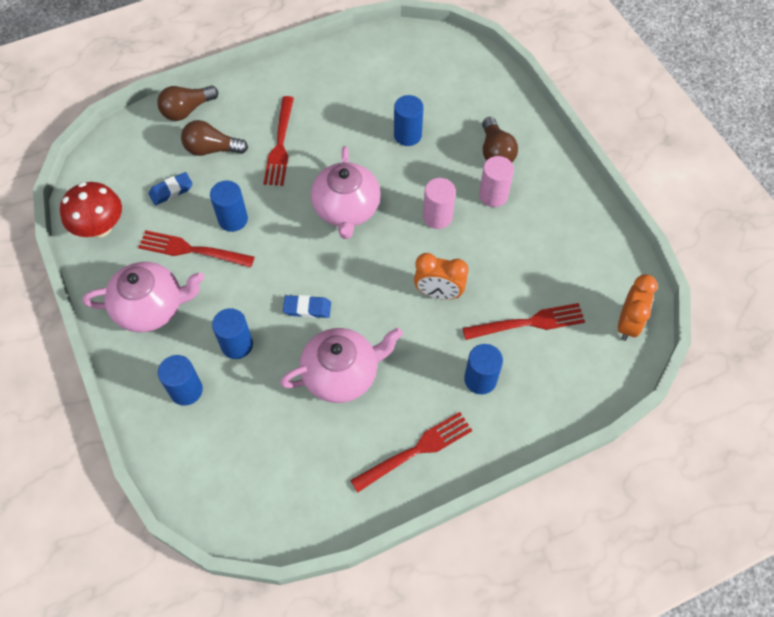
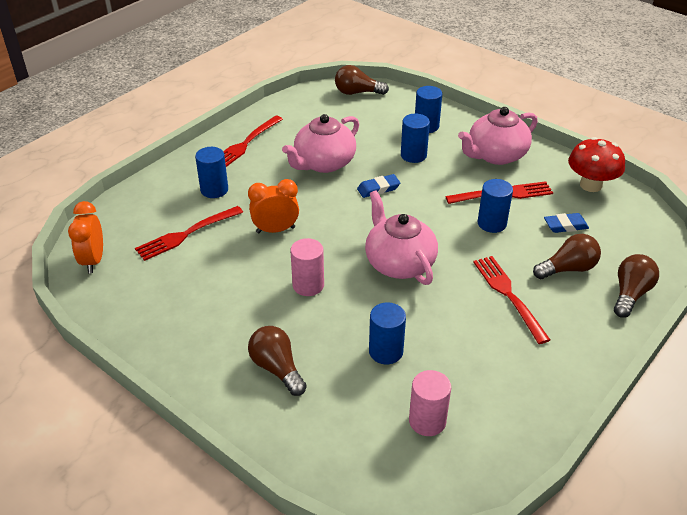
camera: 155 degrees right, 20 degrees down
blue eraser [148,172,193,205] -> blue eraser turned 45 degrees clockwise [544,213,589,233]
pink cylinder [479,156,514,207] -> pink cylinder moved to [409,370,451,436]
none -> brown light bulb [335,65,389,95]

